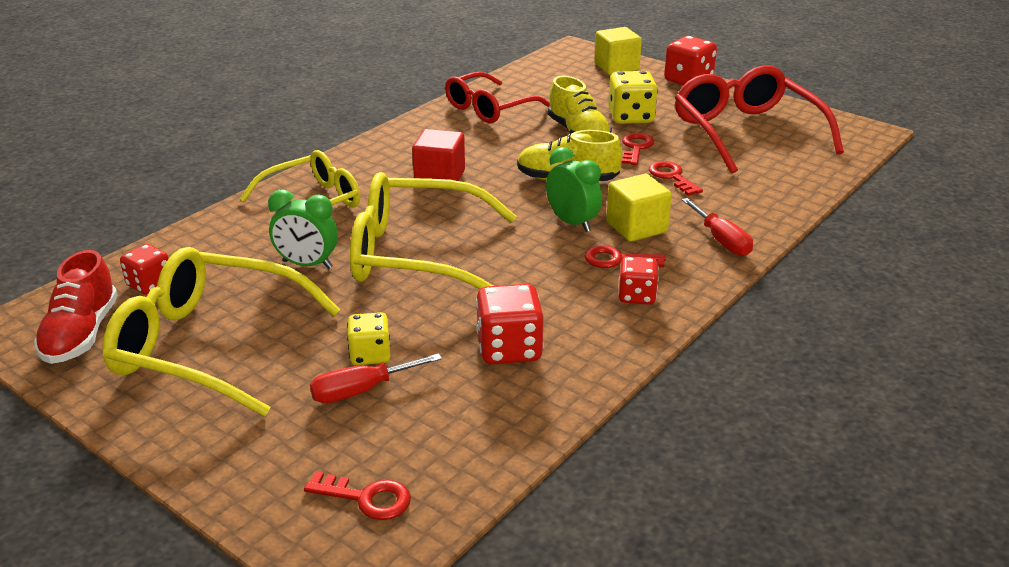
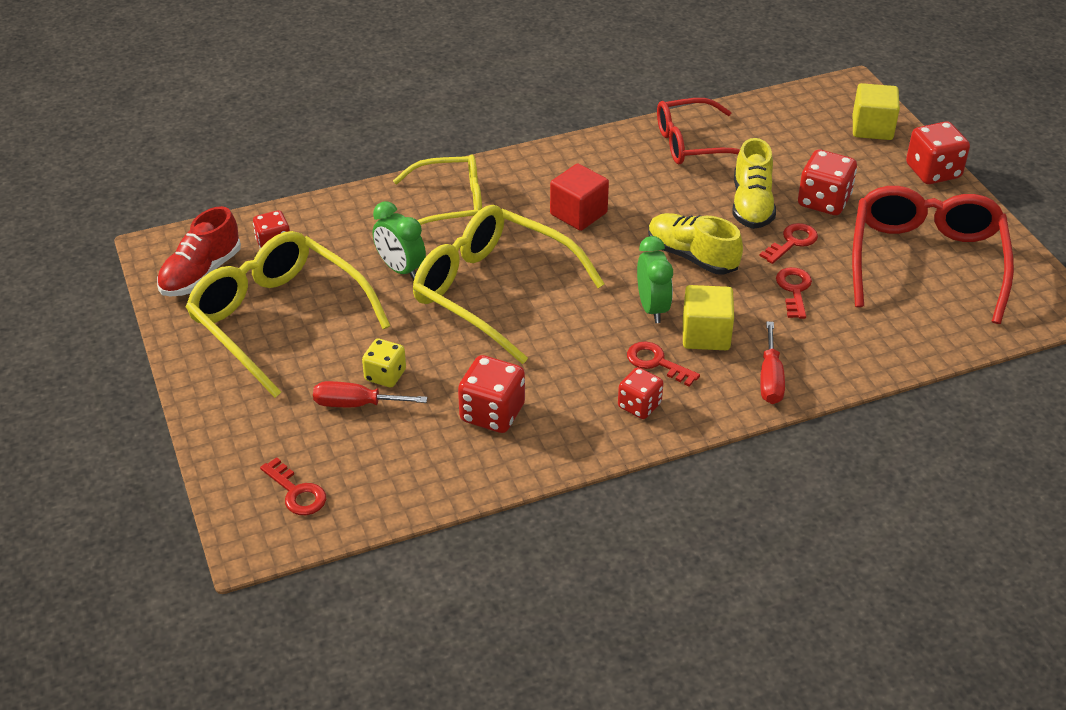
camera: 30 degrees right, 10 degrees up
yellow dice [608,71,658,124] -> red dice [798,150,857,215]

